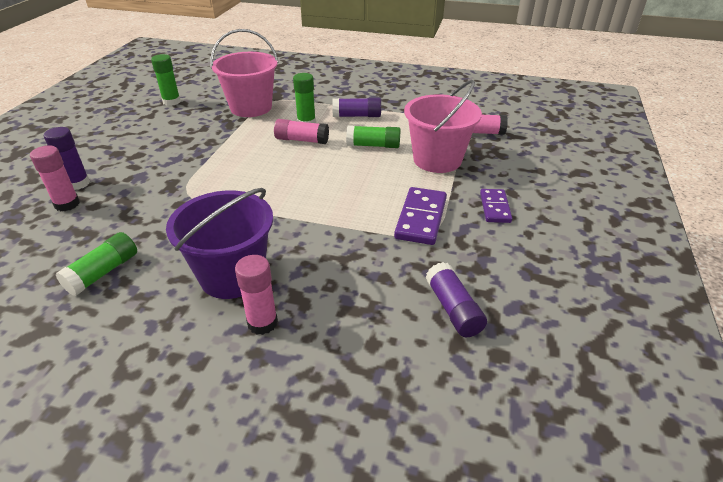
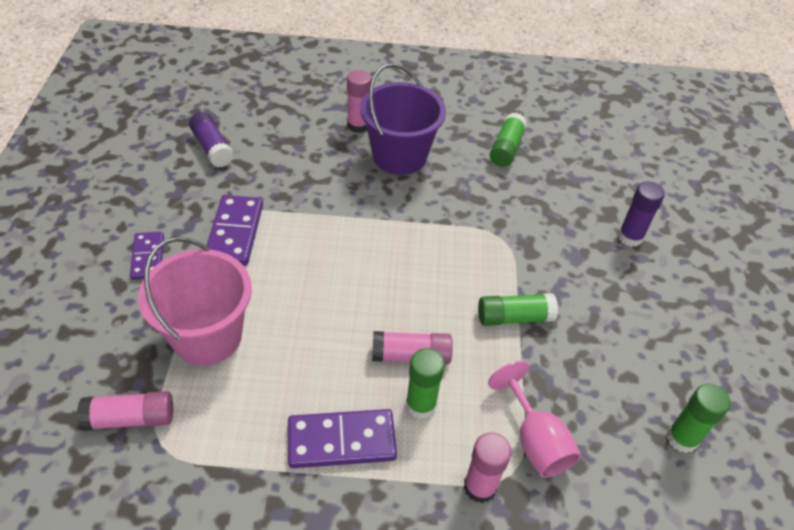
camera: 165 degrees right, 10 degrees up
pink glue stick [30,145,80,211] -> pink glue stick moved to [464,432,512,503]
pink bucket [210,29,278,117] -> pink goblet [488,361,581,478]
purple glue stick [332,98,381,117] -> purple domino [288,409,397,468]
green glue stick [346,125,401,148] -> green glue stick moved to [478,293,558,326]

